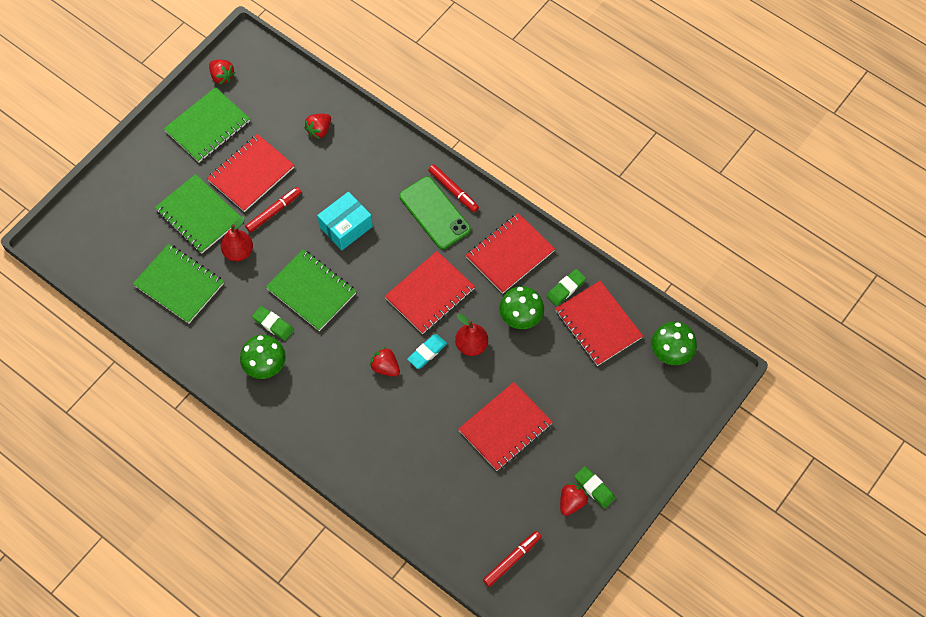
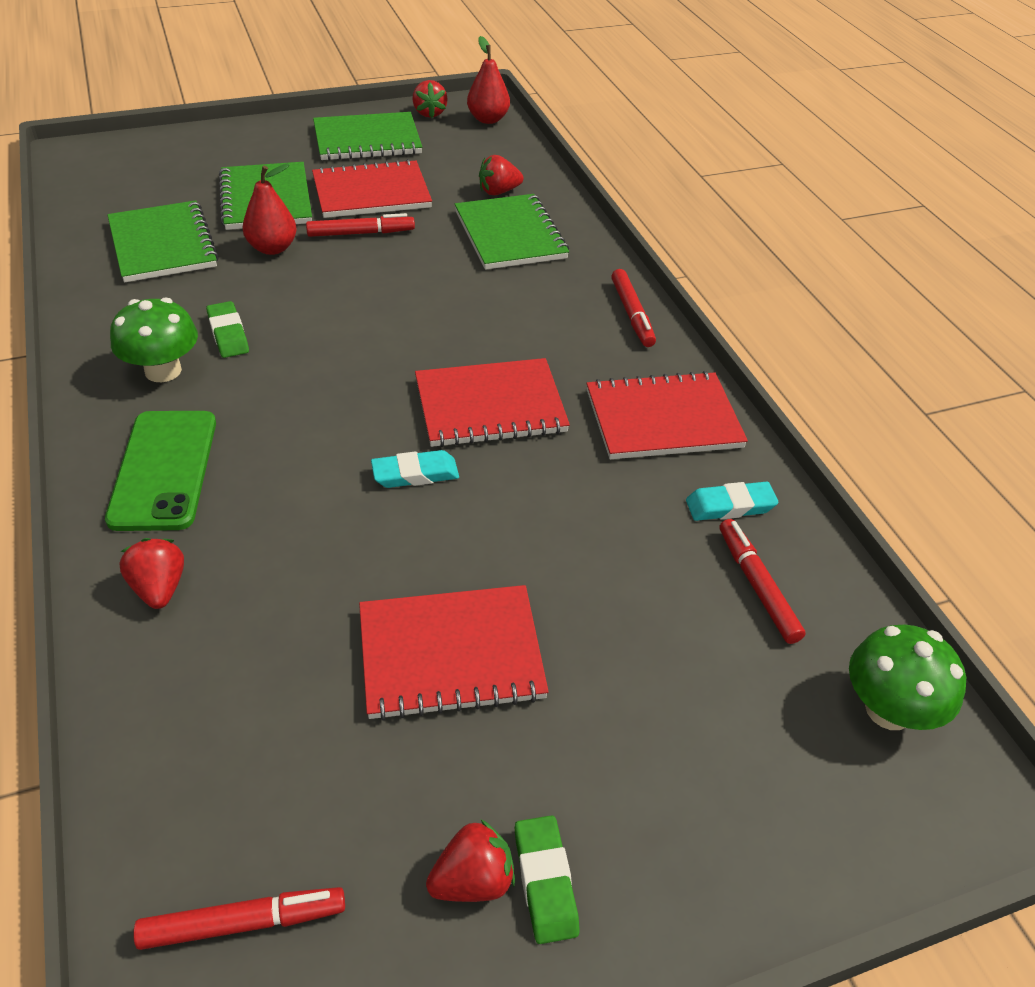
camera: 30 degrees right, 20 degrees down
green notebook [266,249,356,331] -> green notebook moved to [455,194,569,270]
turquoise box [317,192,373,250] -> none
red strawberry [370,347,400,377] -> red strawberry moved to [119,538,184,609]
green phone [399,177,471,249] -> green phone moved to [105,411,216,531]
red pear [455,313,488,356] -> red pear moved to [467,36,510,124]
green mushroom [499,286,544,329] -> none
green eraser [547,269,586,306] -> turquoise eraser [686,482,778,521]
red notebook [555,281,643,366] -> red marker [720,519,805,644]

